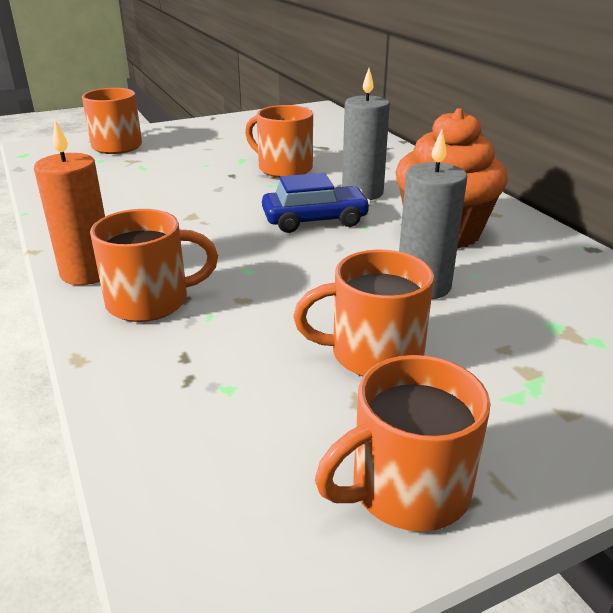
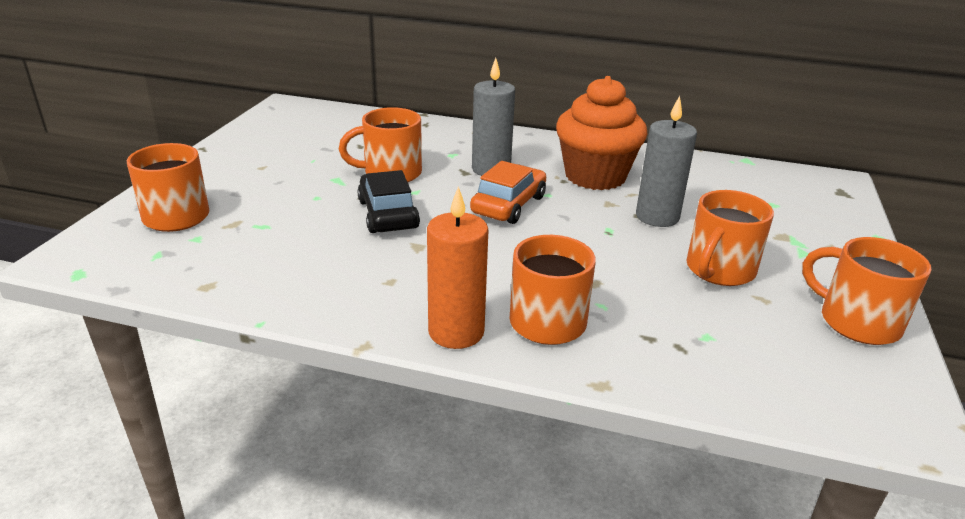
camera: 50 degrees left, 0 degrees up
blue car [262,173,371,233] -> orange car [470,161,546,224]
orange mug [315,355,490,532] -> orange mug turned 120 degrees clockwise [802,237,931,345]
none -> black car [357,170,420,233]

